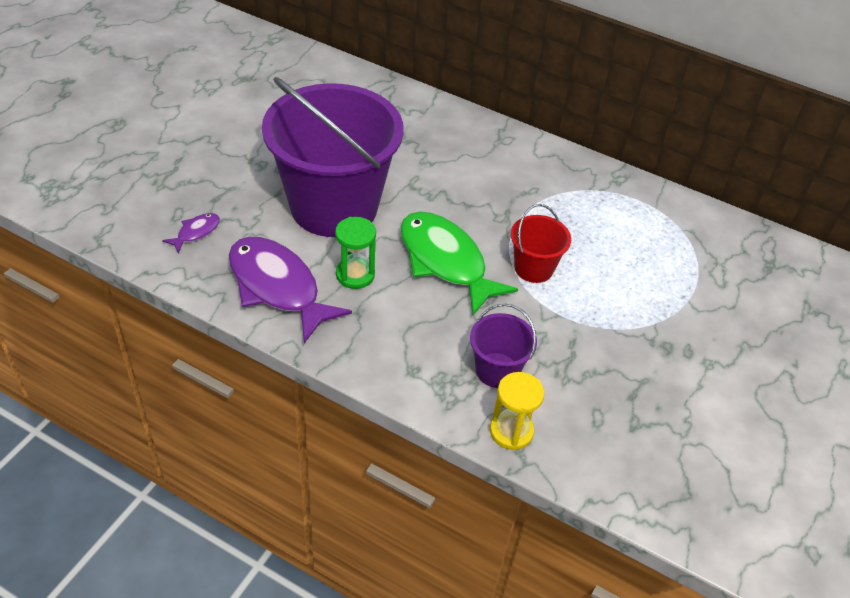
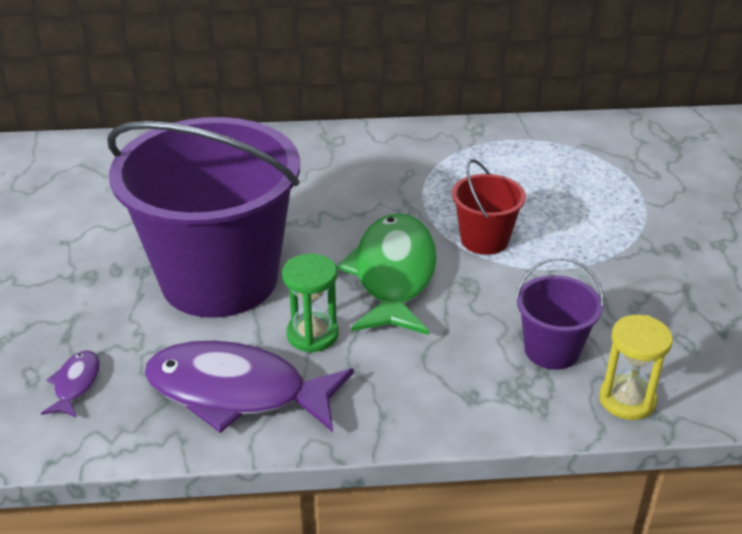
camera: 30 degrees left, 10 degrees down
green fish [400,211,518,315] -> green fish turned 75 degrees clockwise [337,213,437,335]

